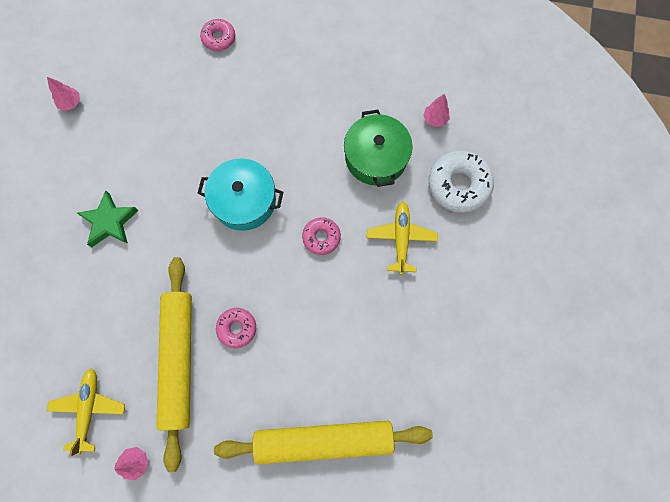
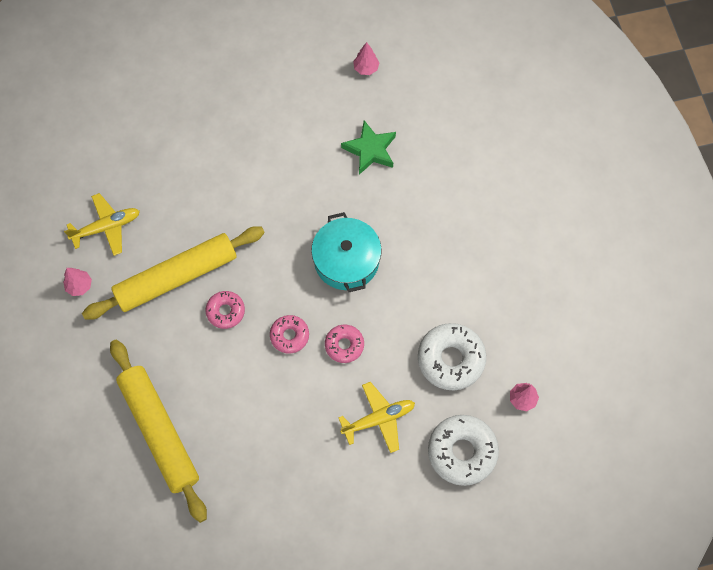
camera: 65 degrees right, 5 degrees down
green star [77,190,138,247] -> green star moved to [341,120,396,175]
pink donut [200,19,235,51] -> pink donut moved to [270,315,309,354]
green pot [344,110,413,187] -> white donut [418,323,486,390]

